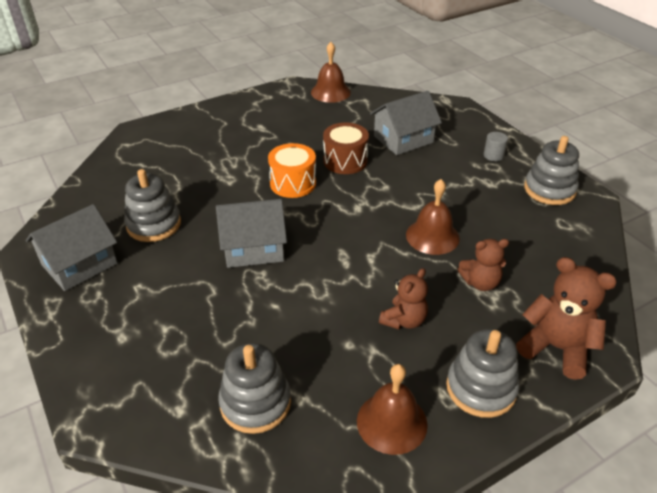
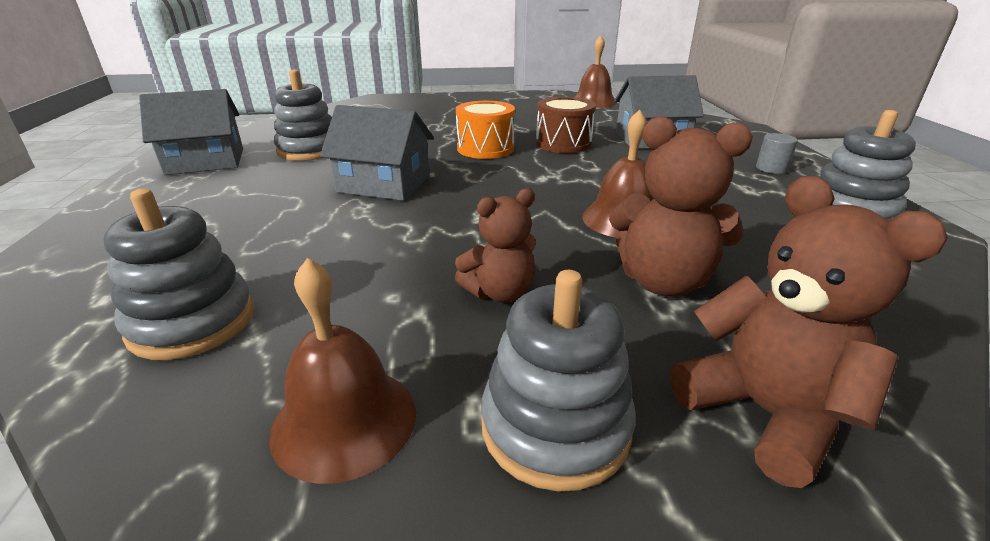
camera: 25 degrees right, 10 degrees down
brown teddy bear [457,239,509,291] -> brown teddy bear [609,116,753,297], size x1.53

